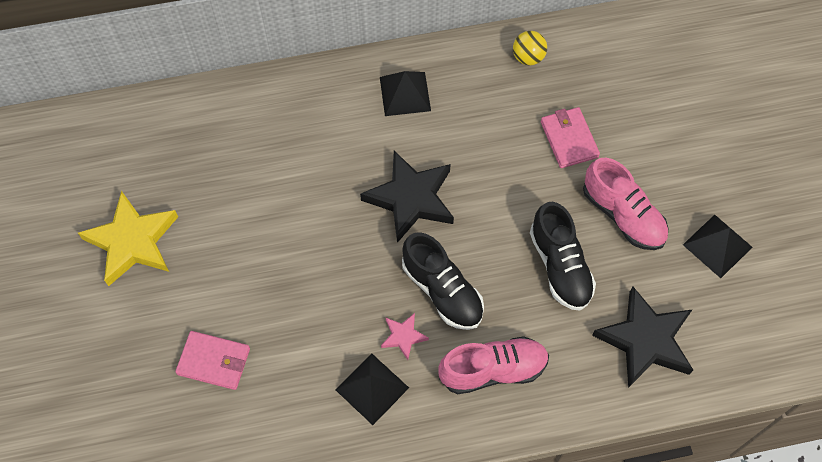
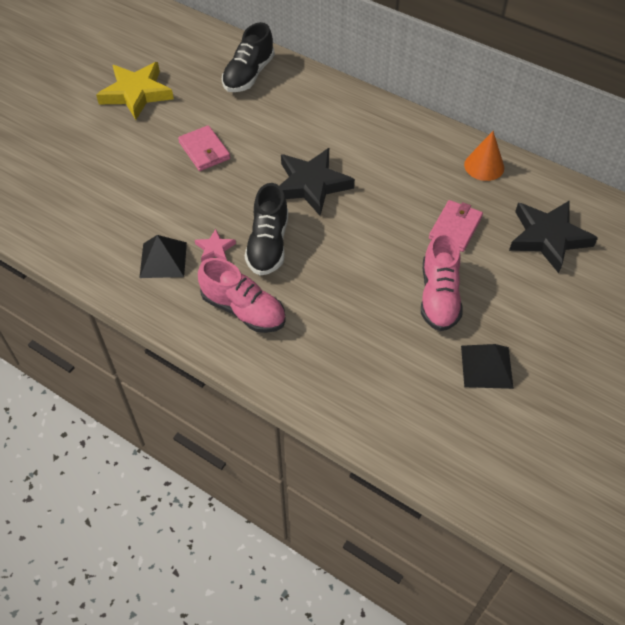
camera: 45 degrees right, 10 degrees down
pink wallet [175,331,250,390] -> pink wallet moved to [178,125,230,171]
black pyramid [380,71,431,116] -> none
yellow ball [513,31,547,65] -> orange cone [464,131,504,181]
black shoe [530,202,596,311] -> black shoe moved to [222,22,275,92]
black star [592,286,693,388] -> black star moved to [509,201,598,273]

